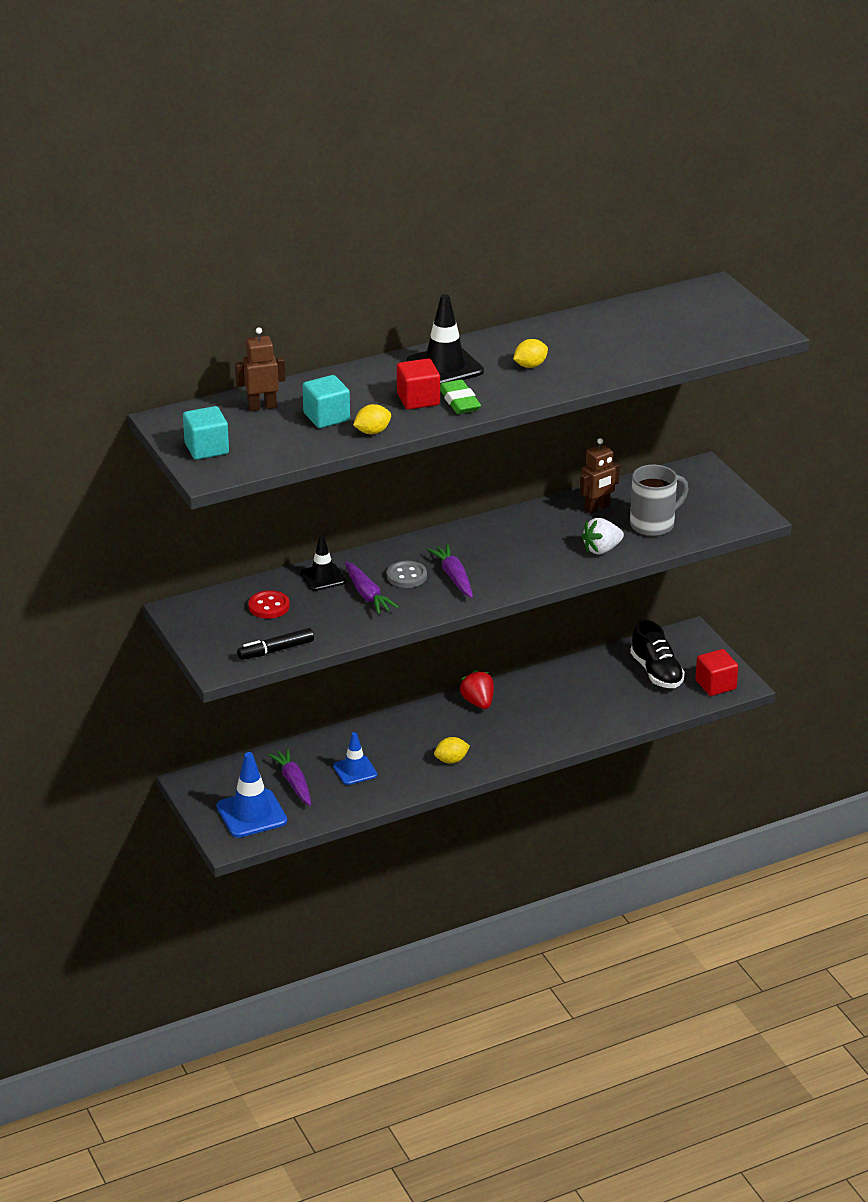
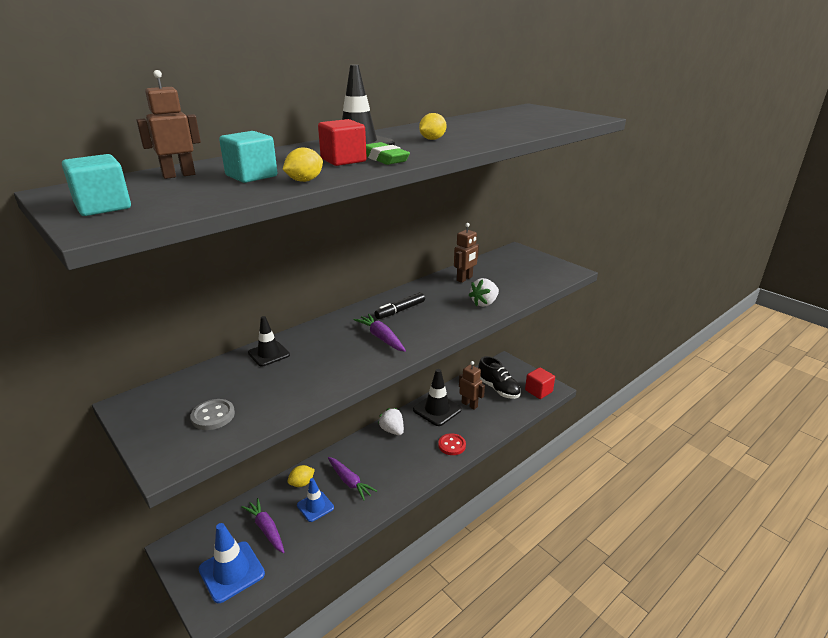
camera: 15 degrees left, 5 degrees down
black marker [237,628,314,660] -> black marker moved to [374,292,425,319]
red button [248,590,290,619] -> red button moved to [438,433,466,455]
purple carrot [345,562,399,614] -> purple carrot moved to [328,457,377,500]
grey button [387,561,427,588] -> grey button moved to [190,399,235,430]
yellow lemon [434,737,470,764] -> yellow lemon moved to [287,465,315,487]
red strawberry [459,670,494,709] -> white strawberry [378,408,404,435]
grey mug [630,465,688,536] -> none
none -> black traffic cone [413,369,462,426]
none -> brown robot [459,361,485,410]

